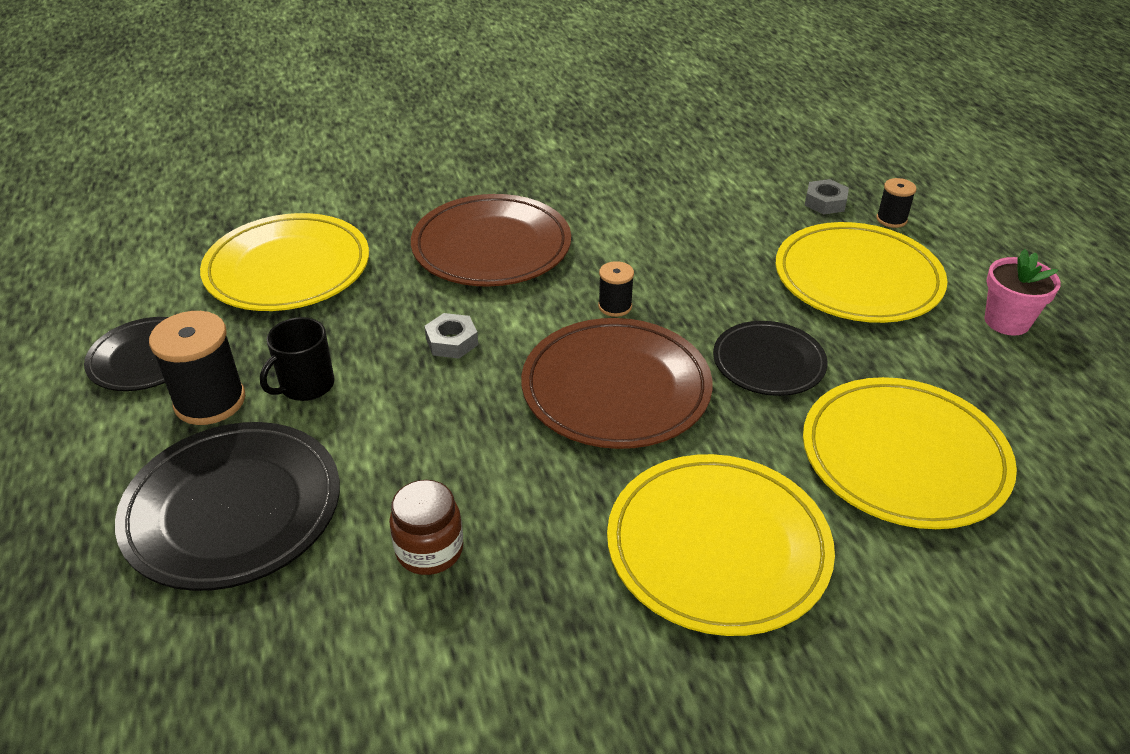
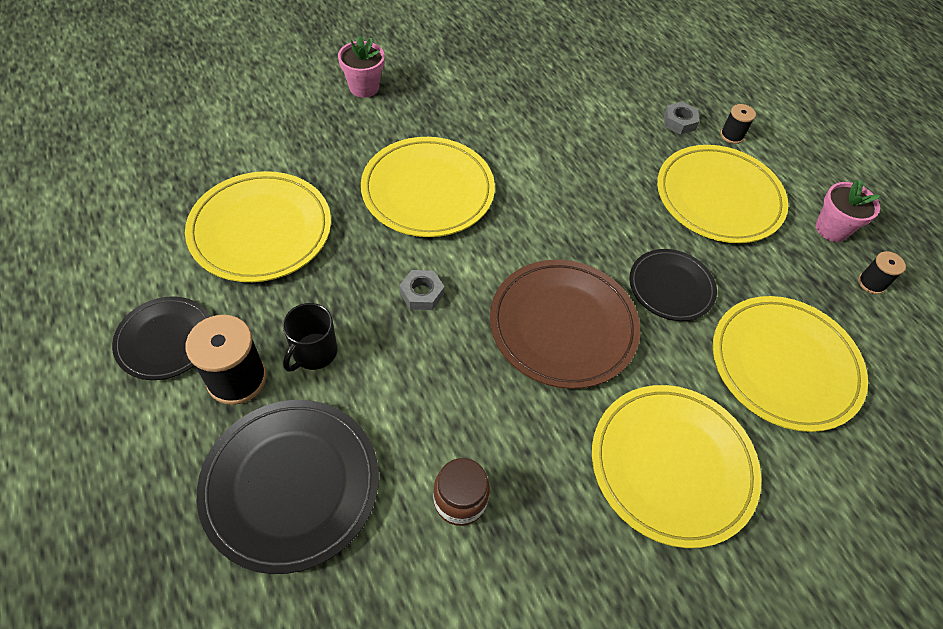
camera: 15 degrees left, 15 degrees up
brown plate [411,194,571,287] -> yellow plate [361,137,495,237]
black spool [598,261,634,317] -> black spool moved to [858,251,906,294]
none -> pink flower pot [338,35,385,98]

